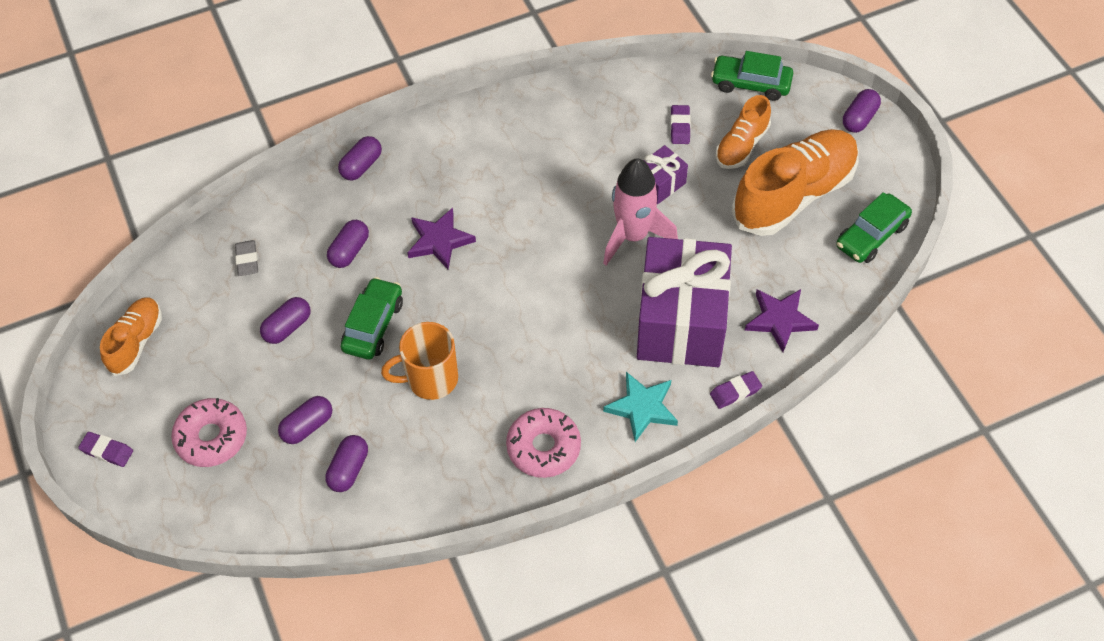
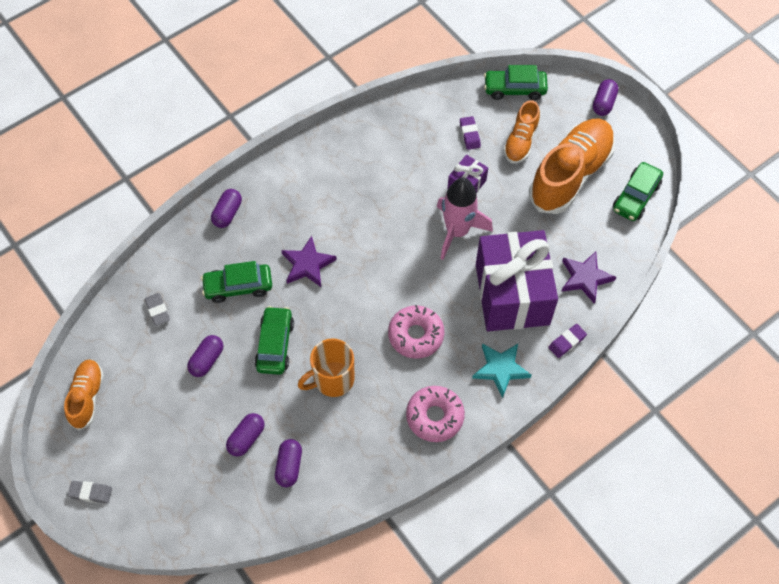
camera: 15 degrees left, 5 degrees up
purple eraser [78,432,133,467] -> grey eraser [68,481,112,503]
pink donut [171,398,247,467] -> pink donut moved to [388,305,444,359]
purple capsule [327,220,369,268] -> green car [201,261,272,303]

